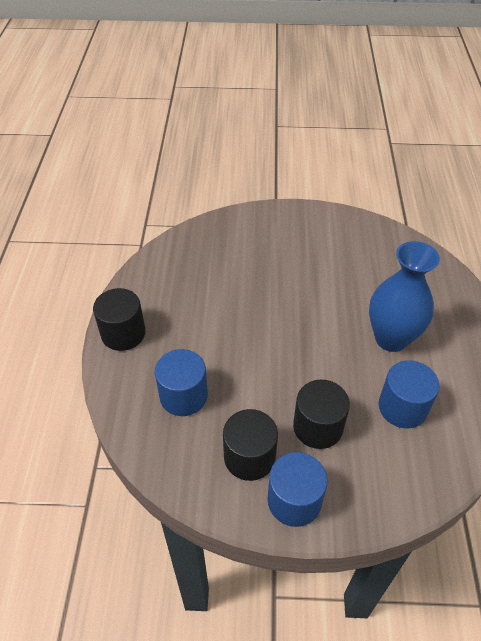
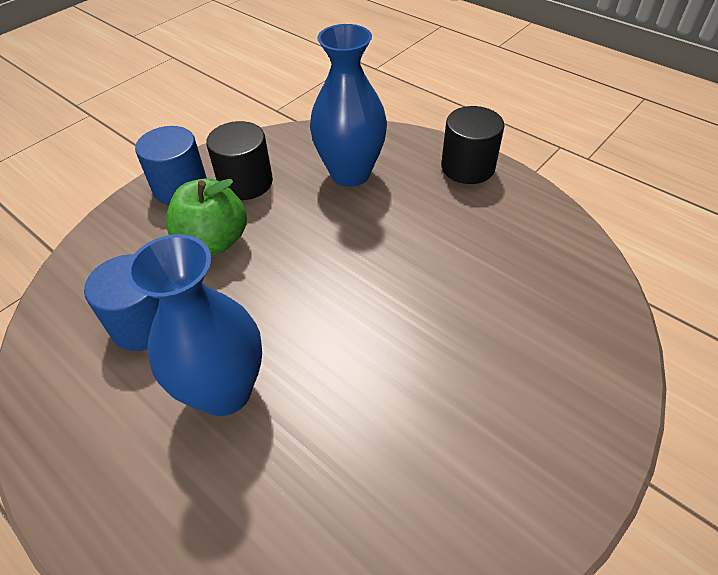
camera: 130 degrees right, 0 degrees up
blue cylinder [155,349,208,416] -> blue vase [310,24,387,187]
black cylinder [293,380,350,449] -> green apple [166,178,247,255]

